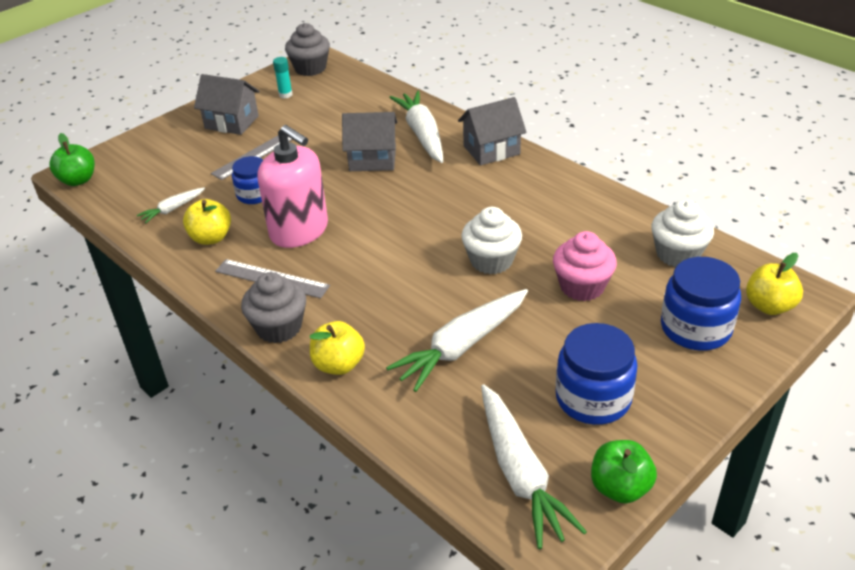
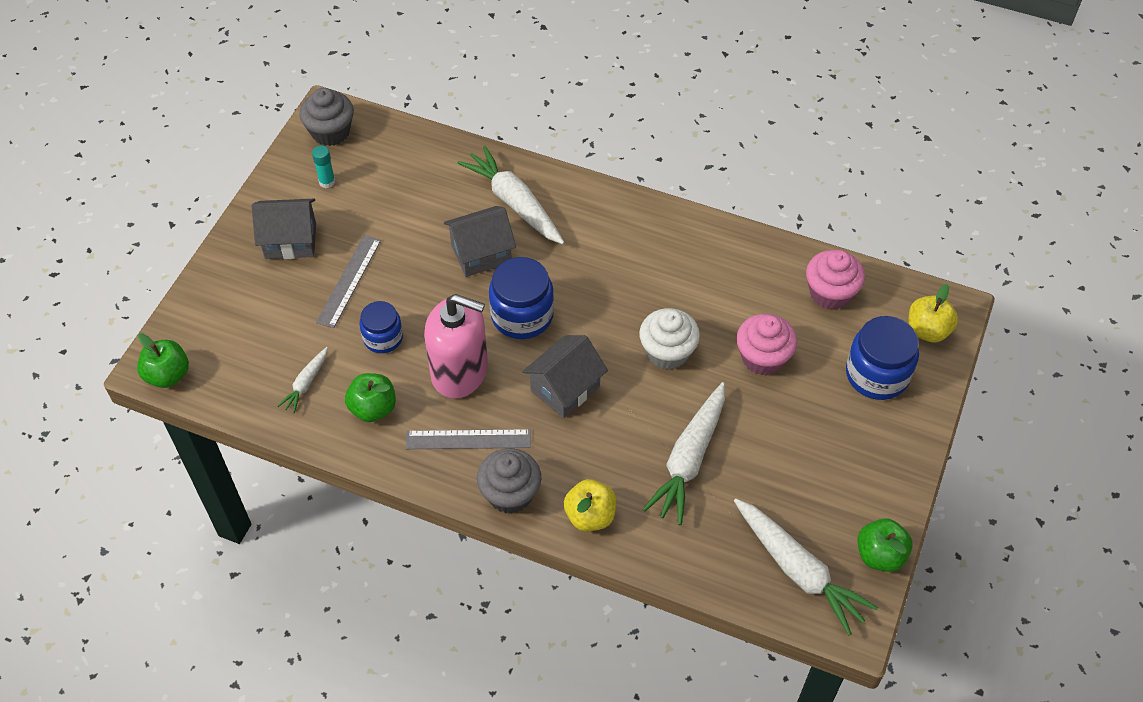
camera: 25 degrees left, 15 degrees up
yellow apple [183,199,231,245] -> green apple [345,373,396,422]
grey house [458,97,526,165] -> grey house moved to [523,335,608,418]
blue jar [556,323,638,425] -> blue jar moved to [489,257,554,339]
white cupcake [651,199,714,267] -> pink cupcake [806,250,865,310]

